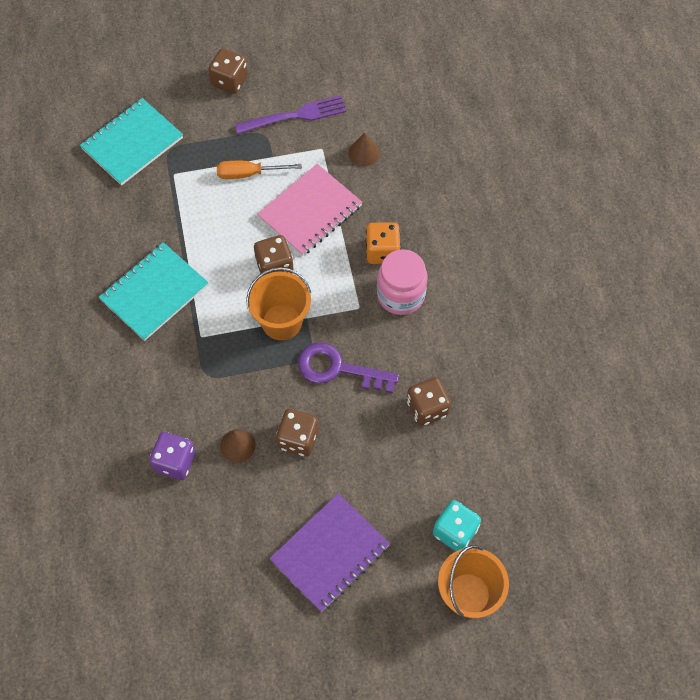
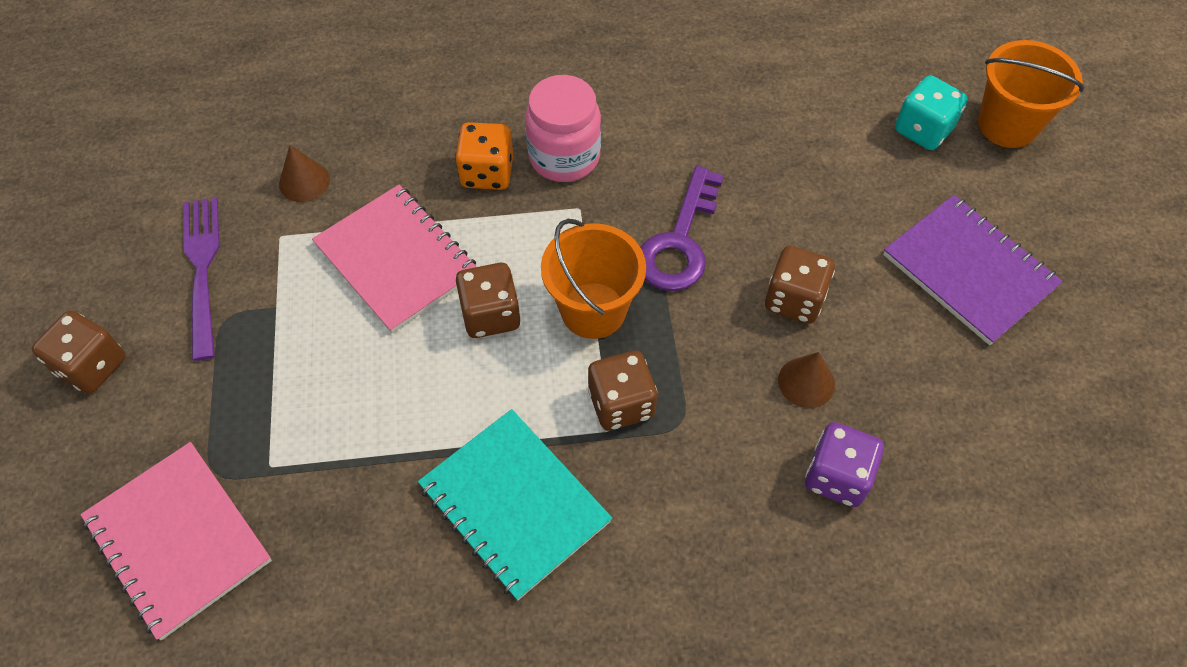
camera: 85 degrees left, 5 degrees down
turquoise notebook [80,98,183,186] -> pink notebook [80,442,272,640]
orange screwdriver [217,161,302,179] -> none
brown dice [407,377,451,426] -> brown dice moved to [588,351,657,431]

